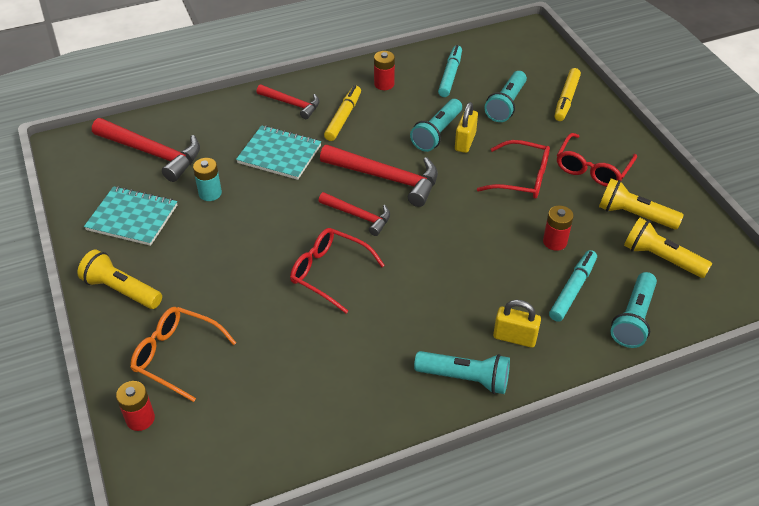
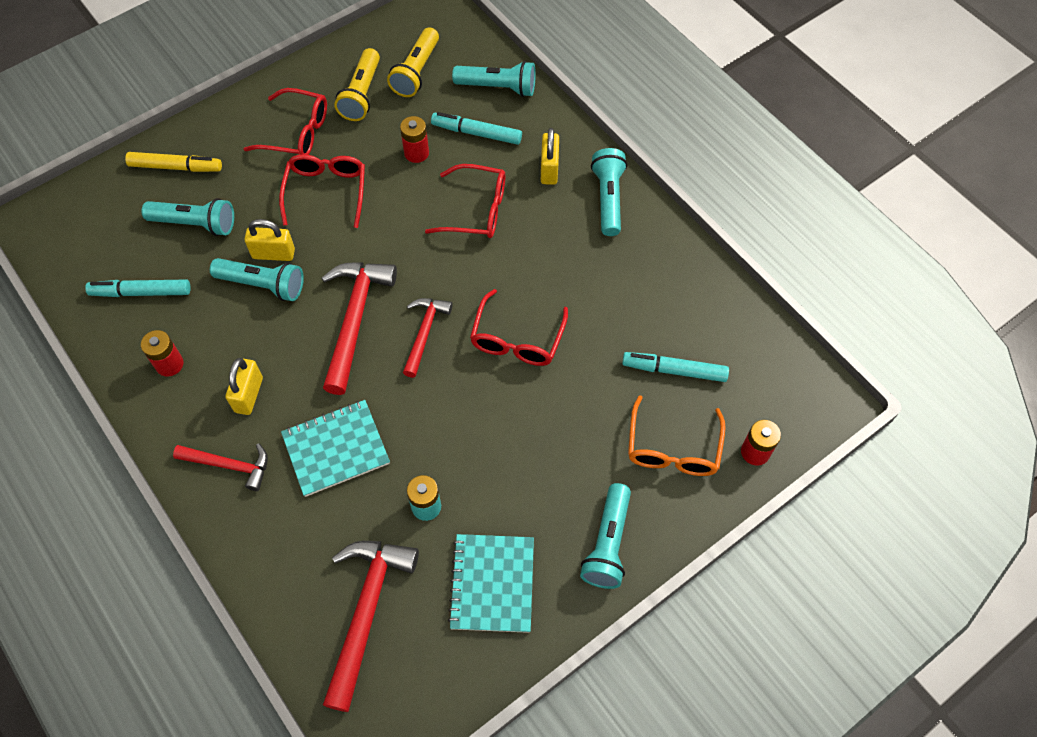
camera: 105 degrees left, 15 degrees up
yellow flashlight [77,250,162,309] -> turquoise flashlight [580,483,631,589]
turquoise notebook [236,125,321,180] -> turquoise notebook turned 60 degrees clockwise [281,400,390,497]
red hammer [257,85,320,119] -> red hammer turned 90 degrees clockwise [173,443,268,491]
yellow marker [324,85,361,141] -> yellow padlock [226,358,263,415]
none -> red glasses [425,164,505,238]
none -> turquoise marker [622,352,729,382]

